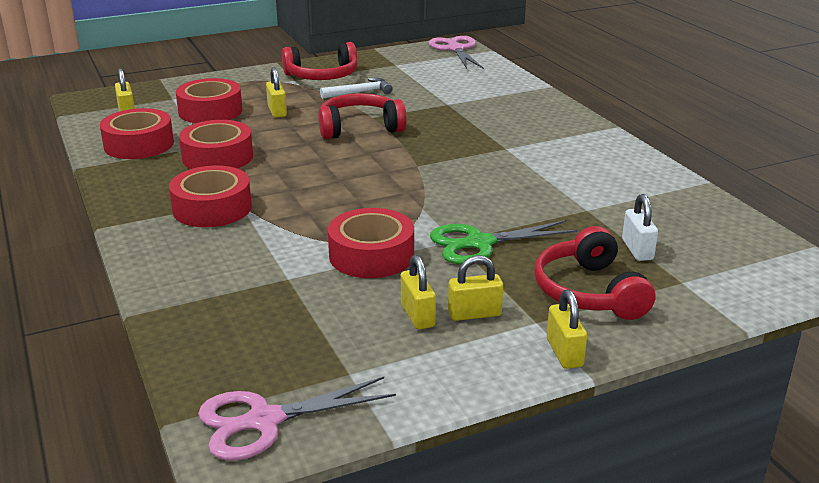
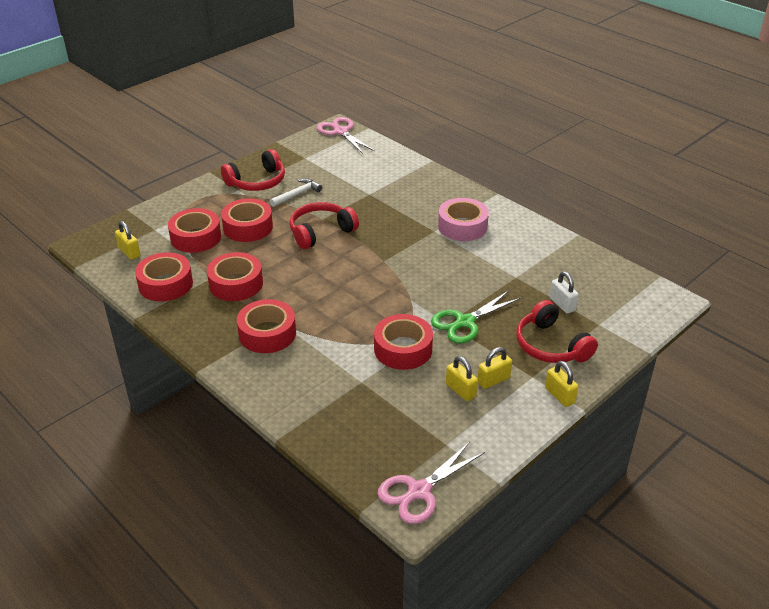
camera: 20 degrees left, 10 degrees up
yellow padlock [266,67,287,118] -> red tape [221,198,273,242]
none -> pink tape [438,198,489,241]

